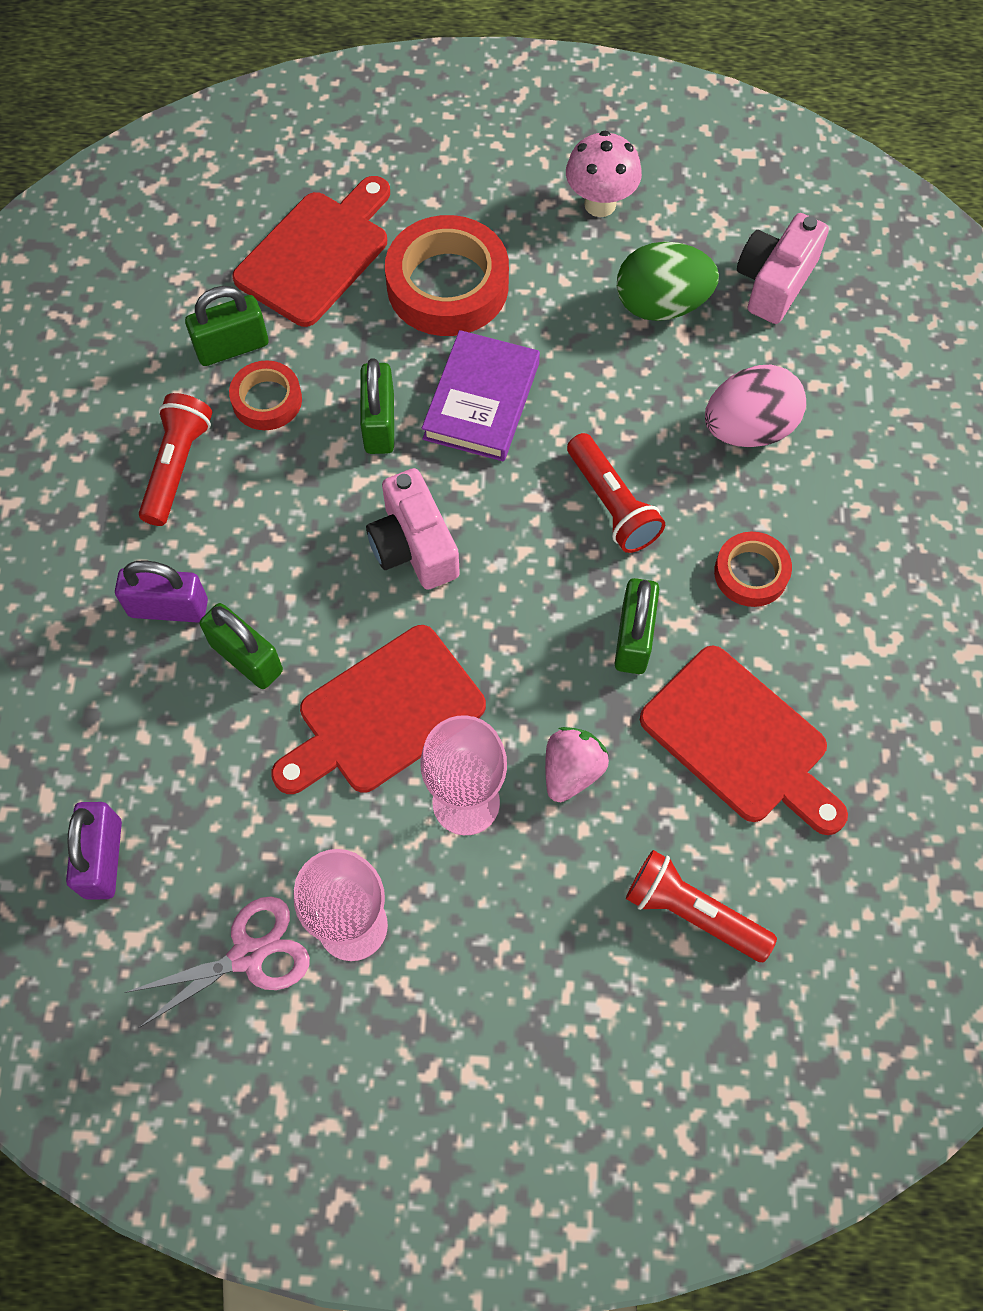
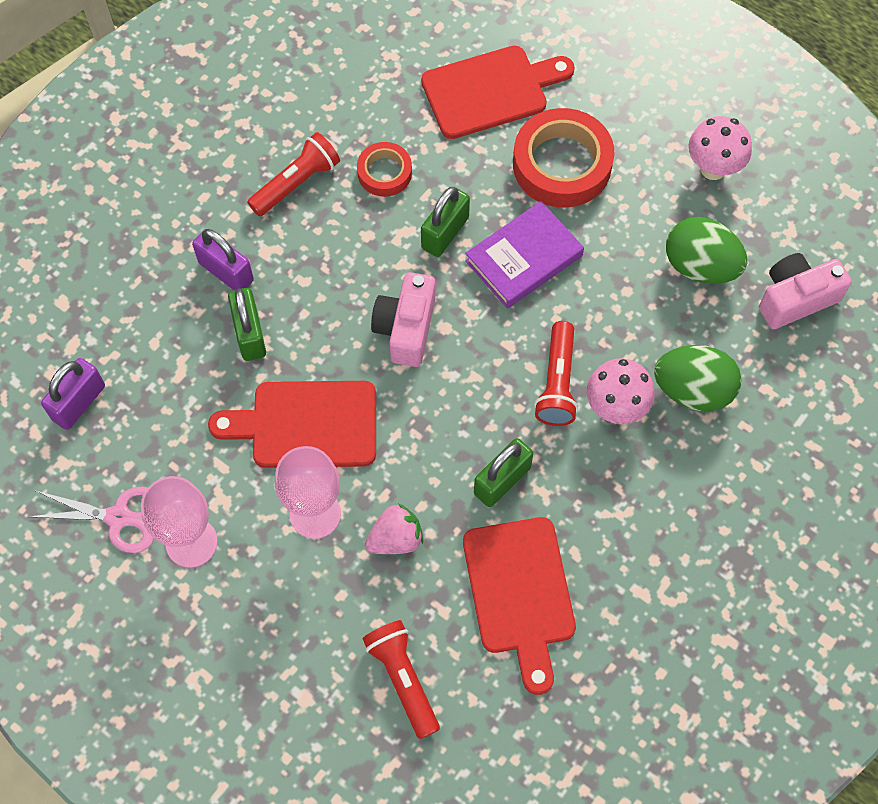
camera: 35 degrees right, 0 degrees up
green padlock [185,286,269,366] -> none
pink egg [705,365,806,447] -> green egg [654,345,742,411]
red tape [714,532,792,607] -> none
none -> pink mushroom [587,358,655,424]

